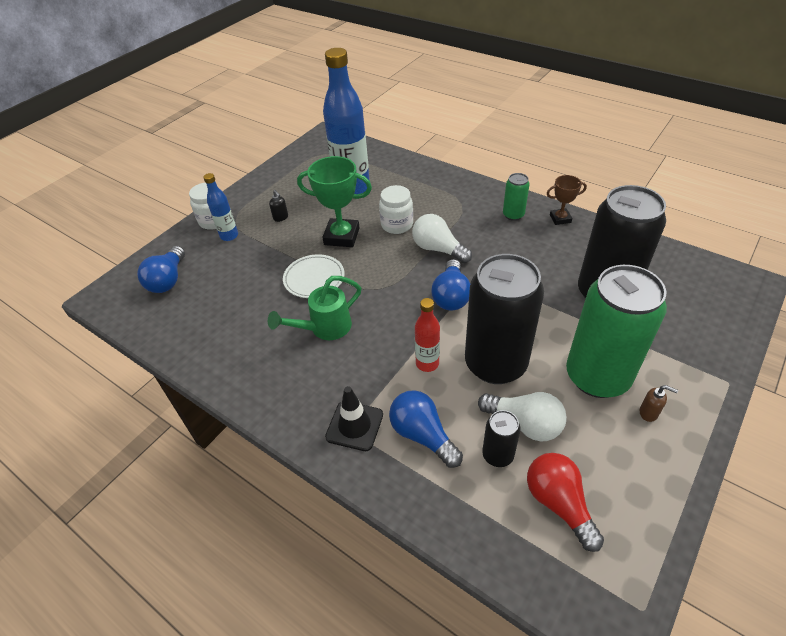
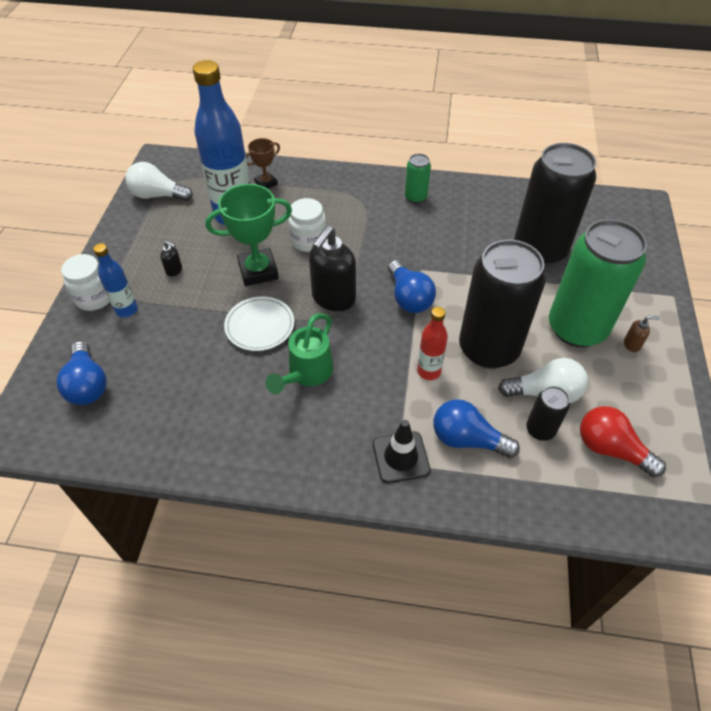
camera: 30 degrees left, 5 degrees up
white light bulb [412,214,472,263] -> white light bulb moved to [125,162,193,201]
brown trophy [547,175,587,225] -> brown trophy moved to [246,138,280,189]
none -> black soap dispenser [309,226,356,311]

